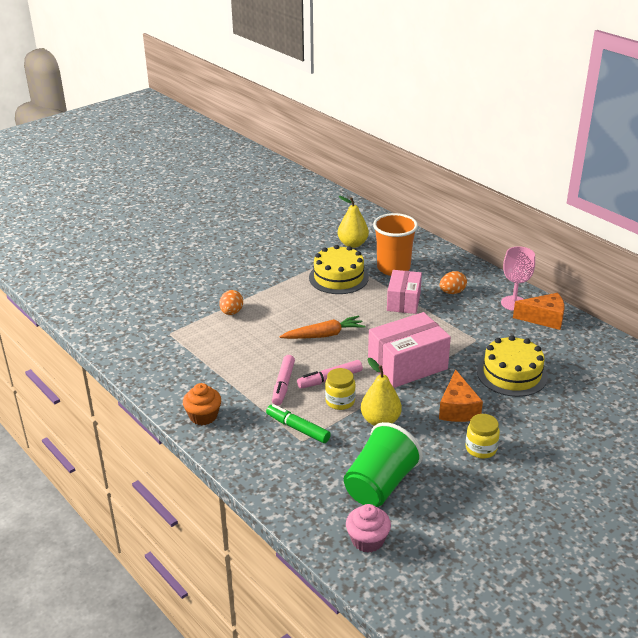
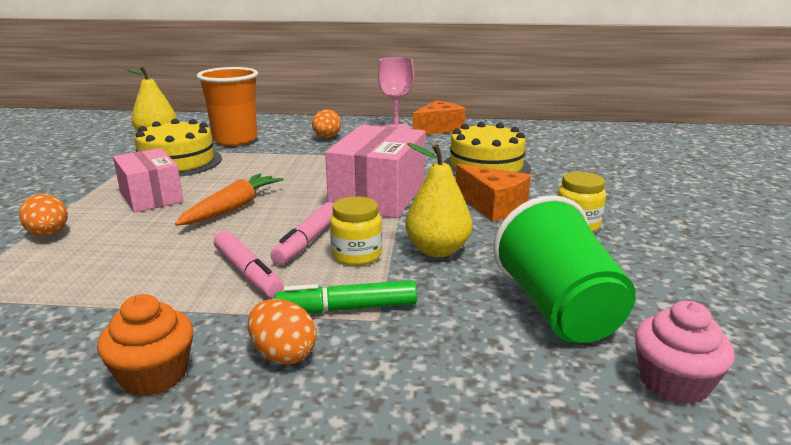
camera: 45 degrees left, 10 degrees down
pink box [387,270,422,314] -> pink box moved to [113,148,183,212]
none -> orange egg [248,299,316,365]

